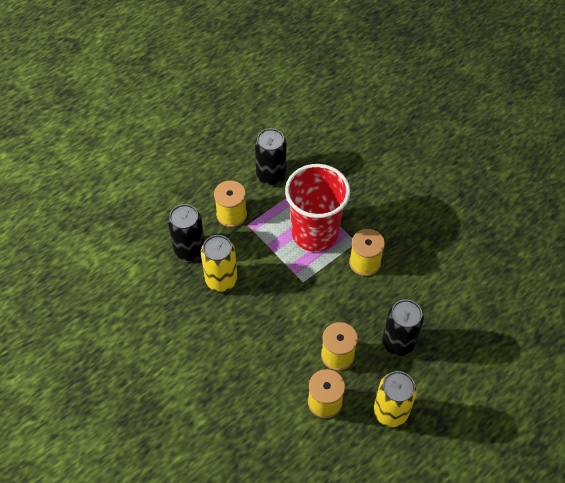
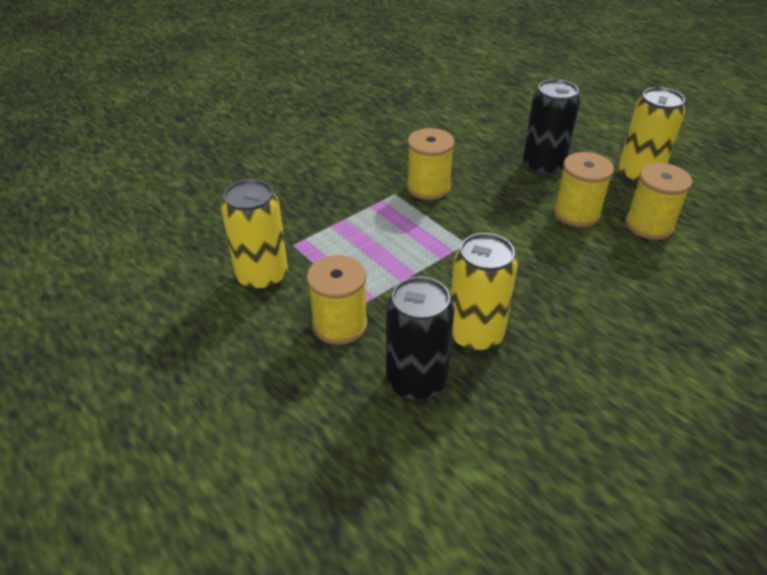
camera: 90 degrees left, 15 degrees down
black can [255,128,287,185] -> yellow can [221,179,288,291]
red cup [285,164,350,252] -> none

